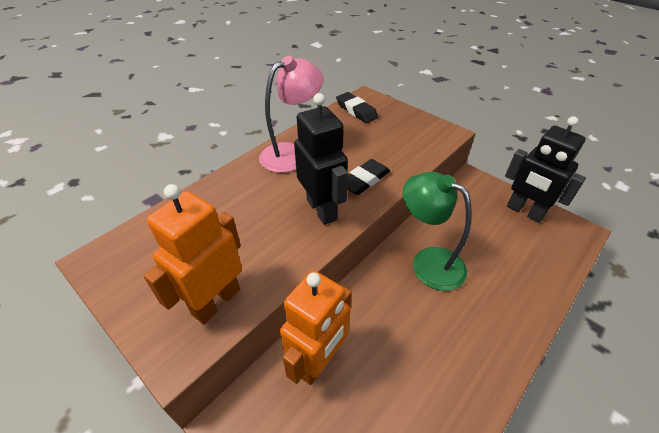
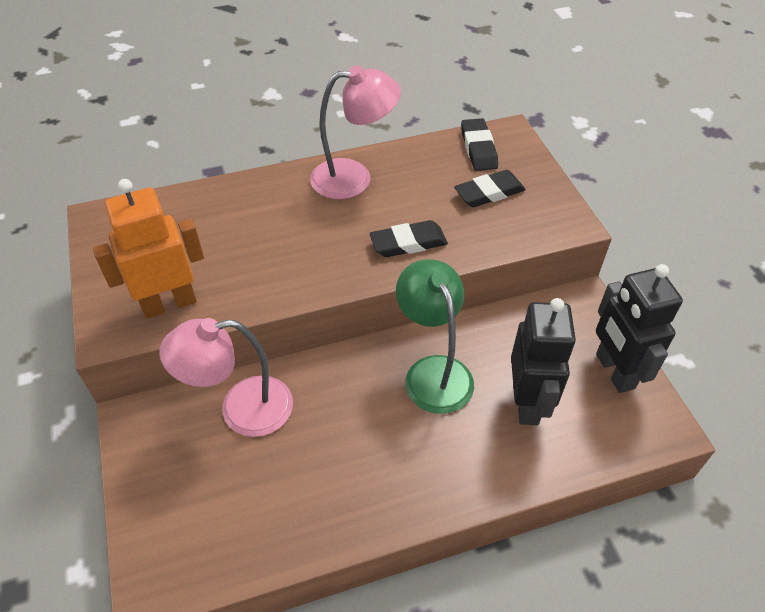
camera: 30 degrees right, 5 degrees up
orange robot [280,270,352,385] -> pink lamp [159,318,293,437]
black robot [294,93,348,225] -> black robot moved to [511,298,576,425]
none -> black eraser [454,170,526,207]

